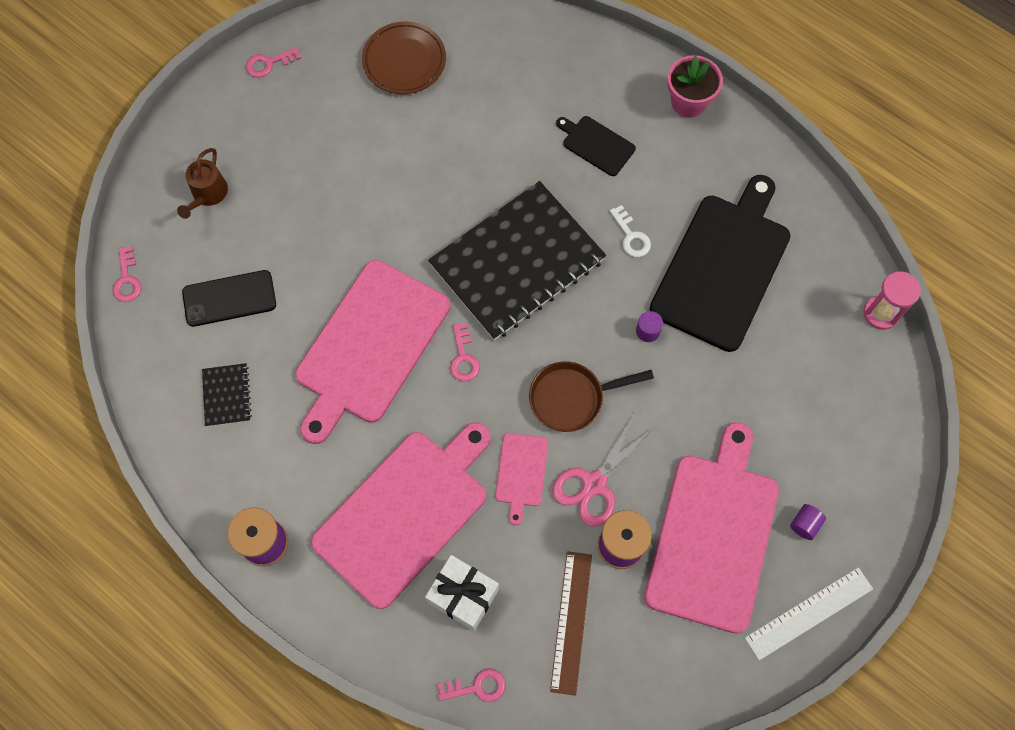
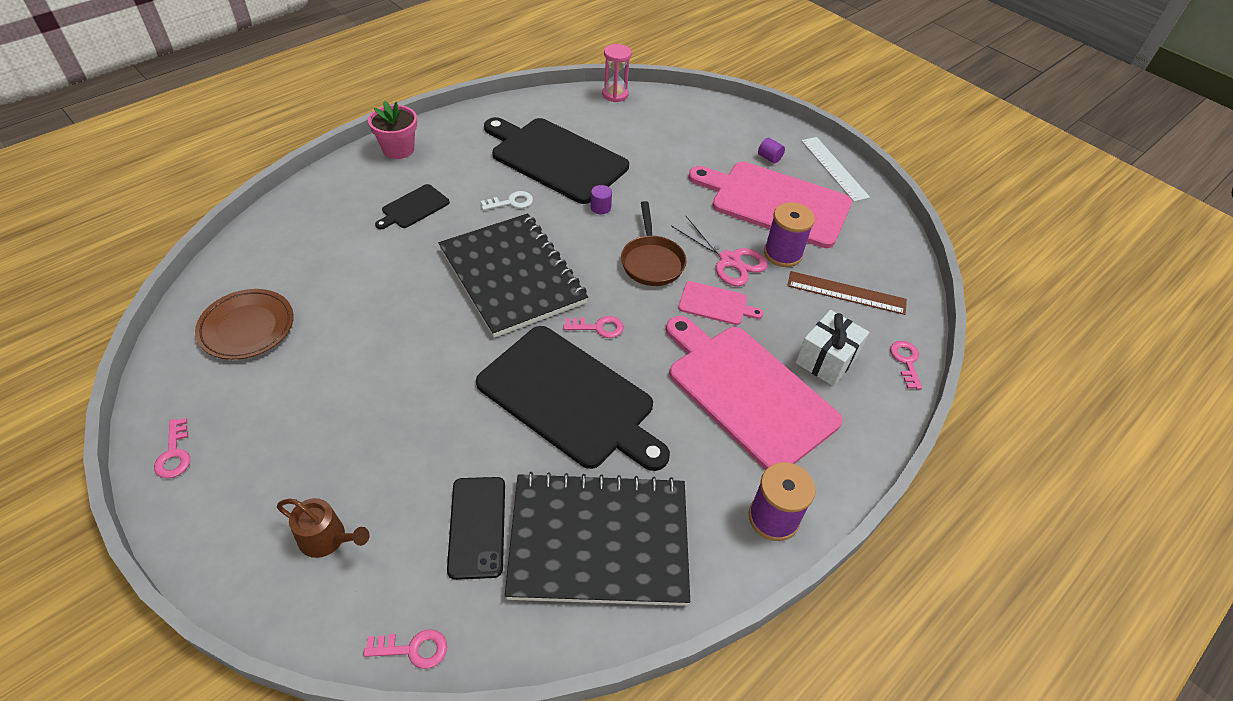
camera: 85 degrees left, 20 degrees down
black notebook [202,363,252,427] -> black notebook [505,472,690,606], size x2.46
pink cutting board [295,260,450,444] -> black cutting board [476,326,670,471]

